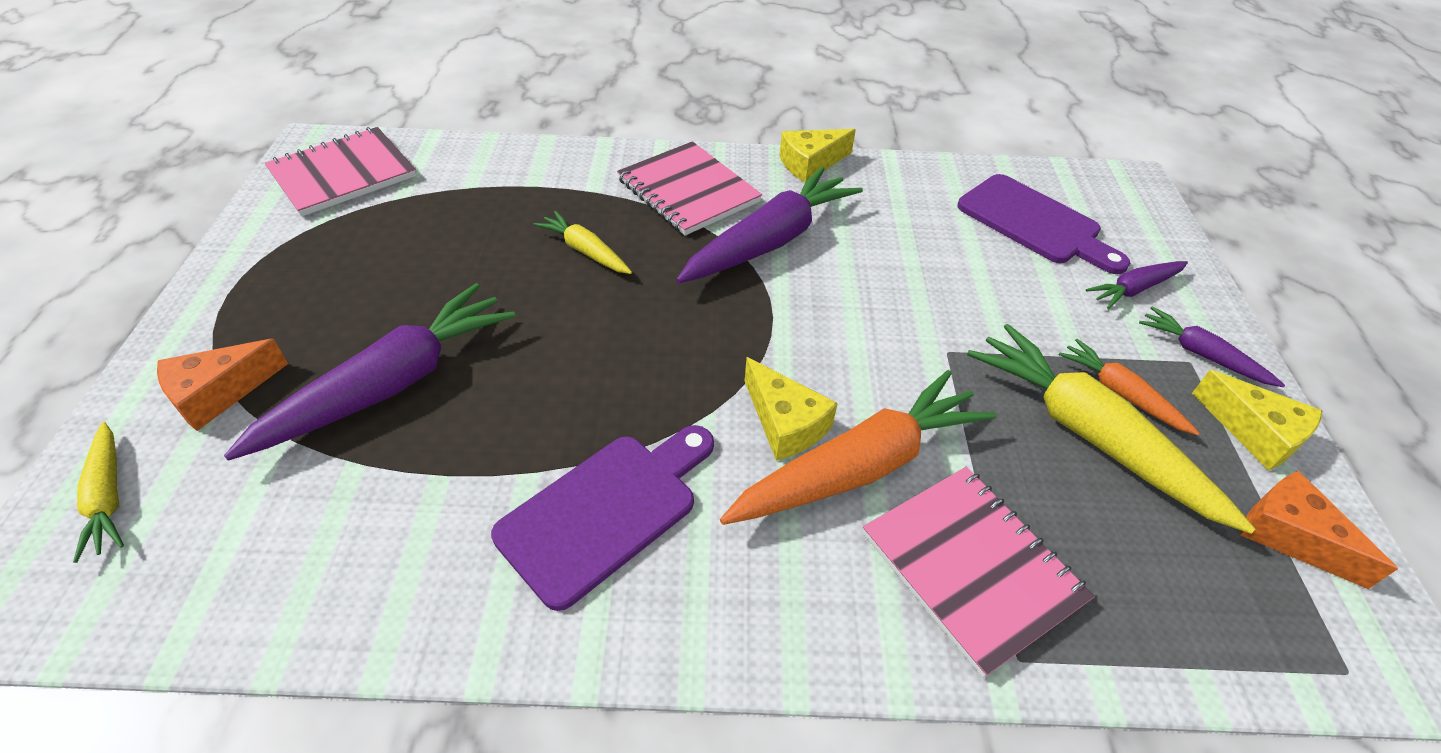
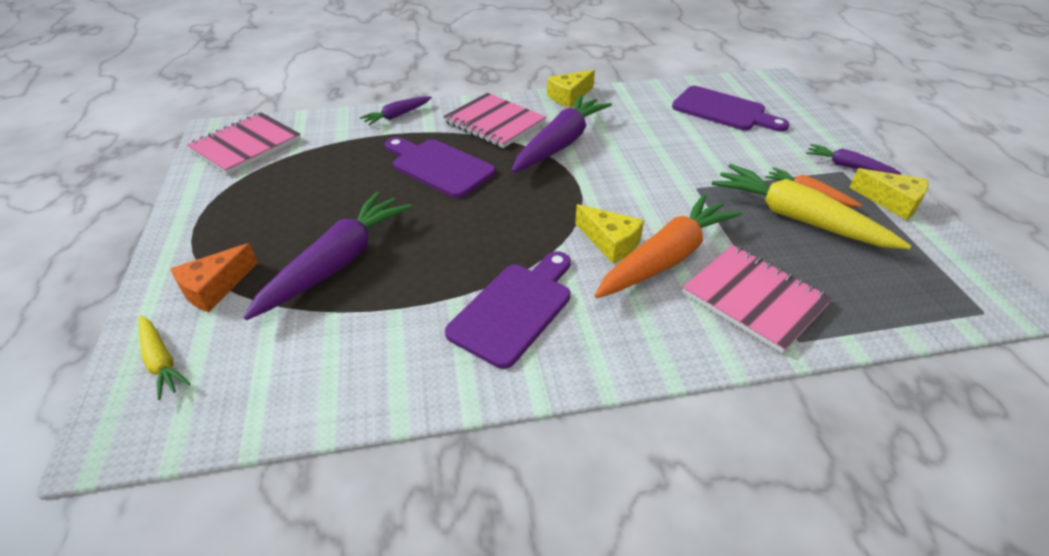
camera: 10 degrees left, 5 degrees down
yellow carrot [534,211,632,274] -> purple cutting board [385,137,496,198]
purple carrot [1086,261,1188,309] -> purple carrot moved to [360,96,432,126]
orange cheese [1240,471,1398,589] -> none

